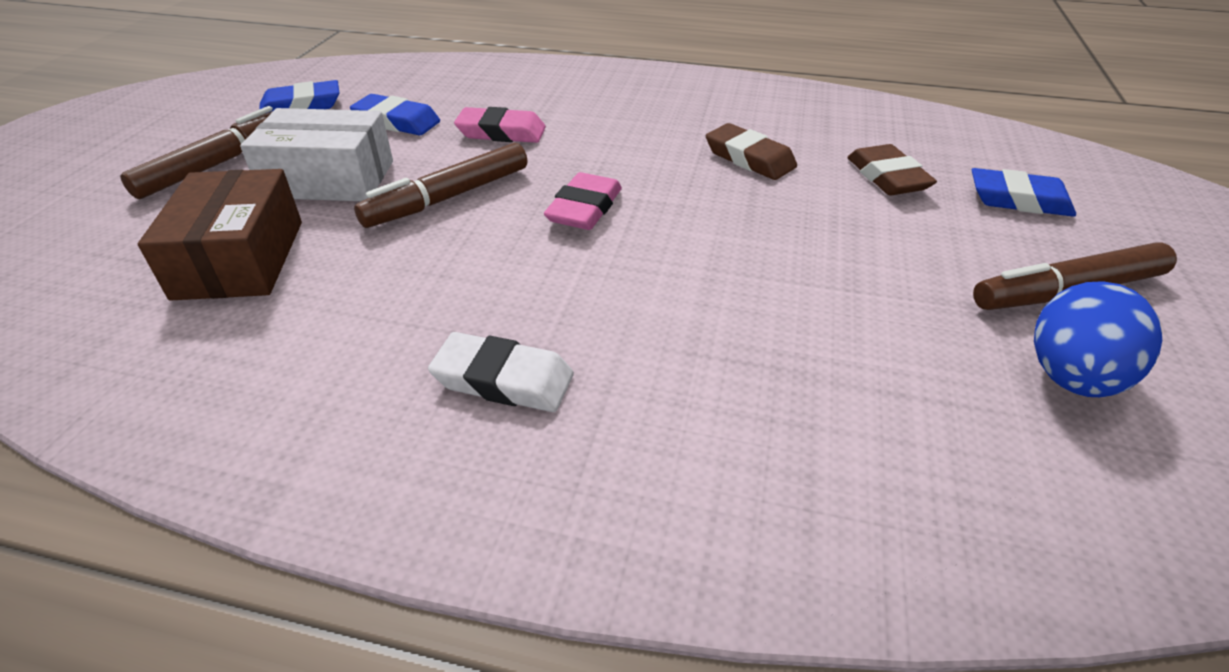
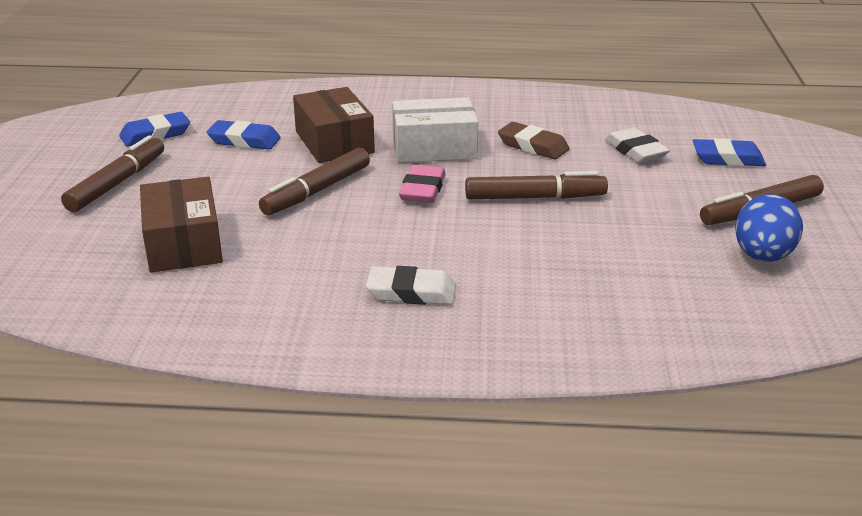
camera: 10 degrees left, 10 degrees down
white box [240,108,393,201] -> white box moved to [392,97,478,163]
pink eraser [454,107,546,143] -> brown box [293,87,375,163]
brown eraser [847,144,937,195] -> white eraser [605,128,670,163]
none -> brown marker [465,171,608,199]

